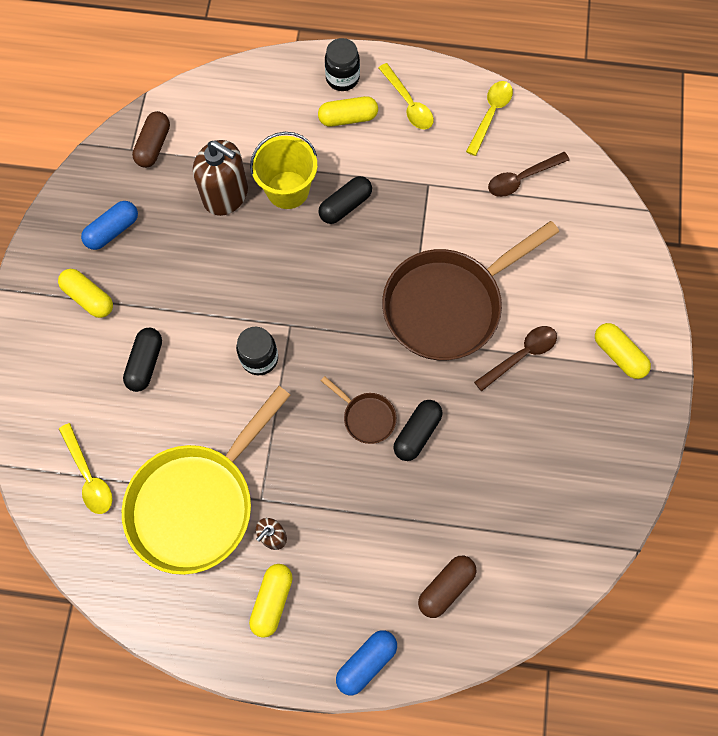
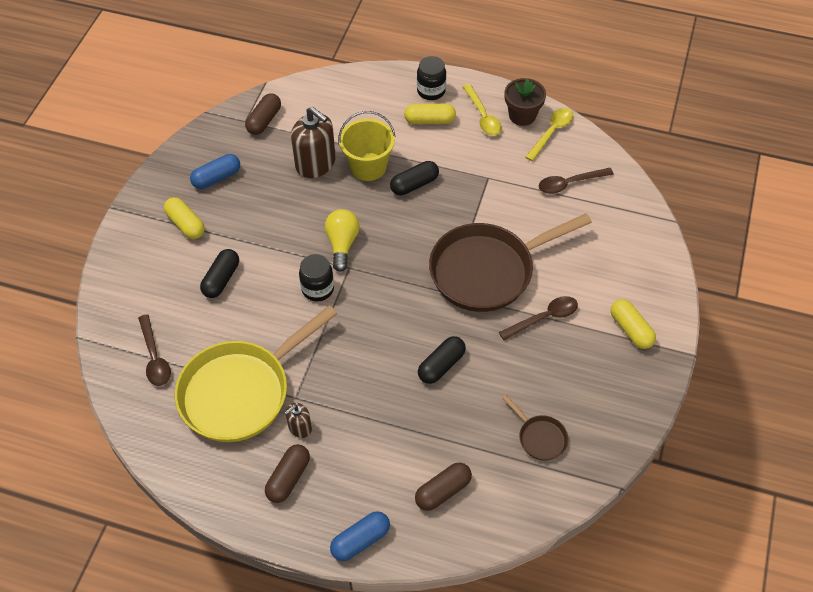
camera: 10 degrees right, 15 degrees down
yellow spoon [59,423,112,514] -> brown spoon [138,314,171,386]
yellow capsule [249,564,293,638] -> brown capsule [265,444,310,503]
brown pan [321,376,397,444] -> brown pan moved to [502,395,568,461]
none -> yellow light bulb [325,209,359,272]
none -> brown flower pot [504,78,546,126]

